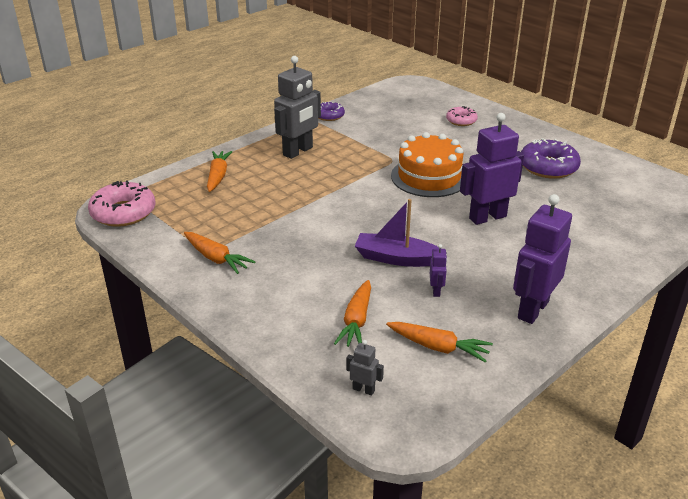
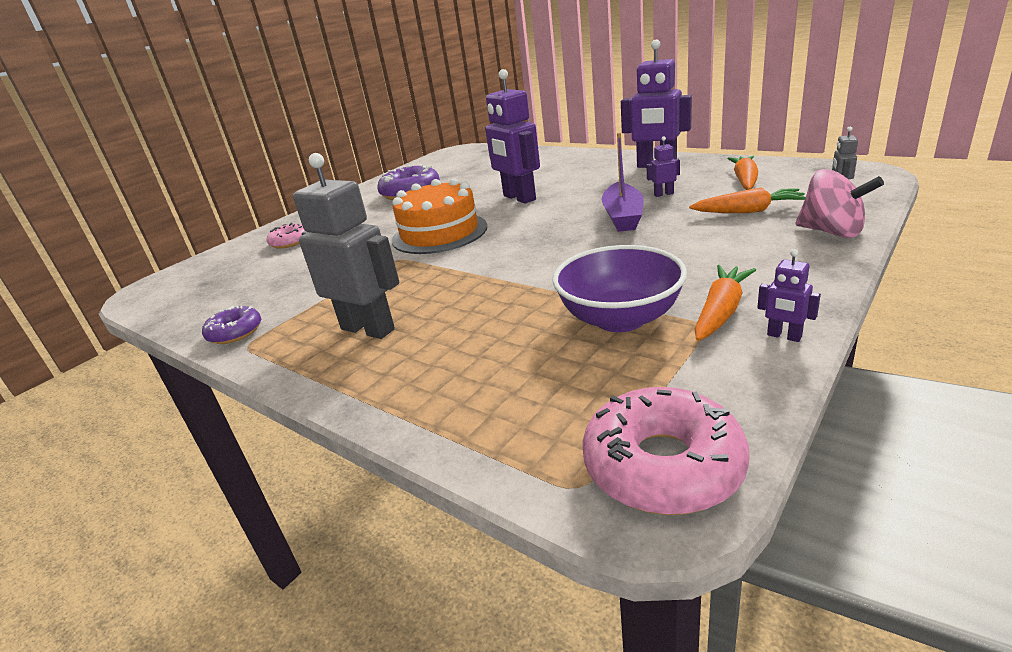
camera: 95 degrees left, 5 degrees down
orange carrot [207,151,232,192] -> none
none -> purple bowl [552,245,687,332]
none -> purple robot [757,249,821,342]
none -> pink spinning top [795,169,884,238]

